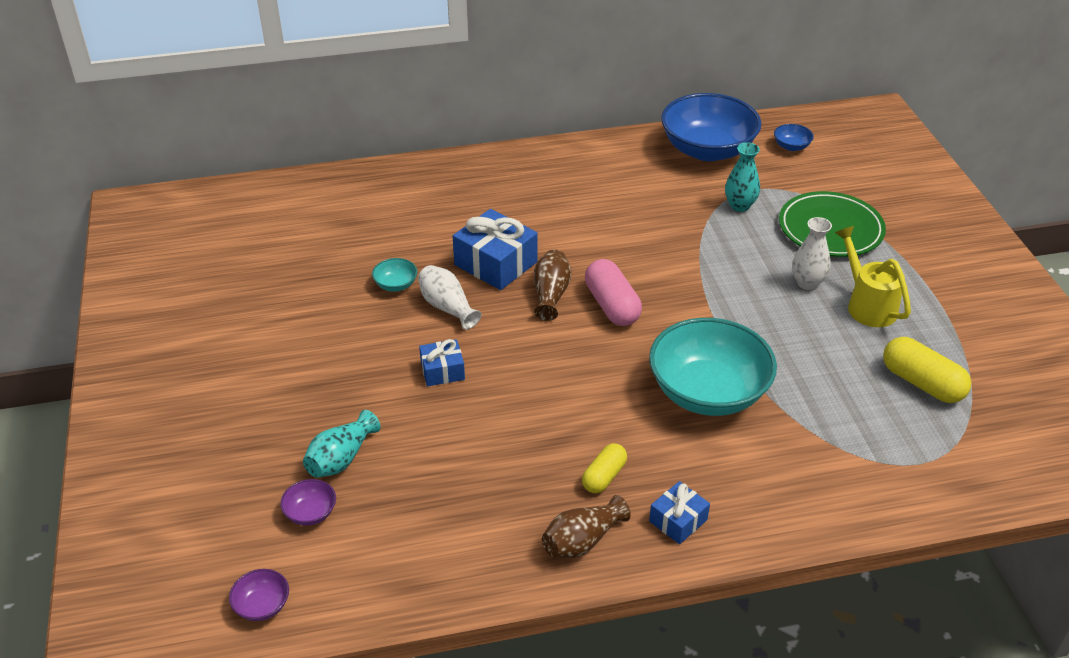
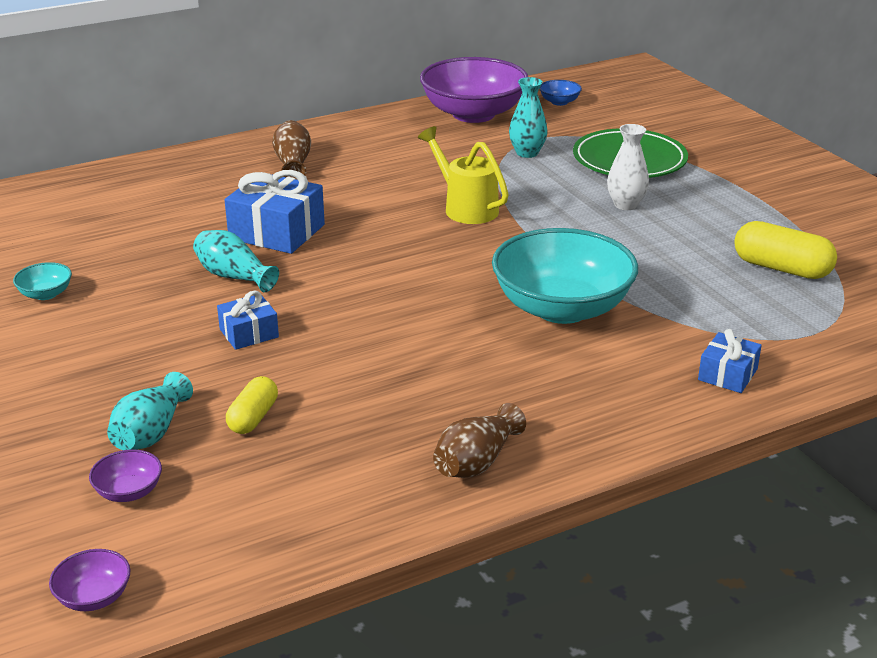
camera: 15 degrees left, 10 degrees down
turquoise bowl [372,258,417,292] -> turquoise bowl moved to [13,262,72,300]
white vase [418,265,481,330] -> turquoise vase [193,230,279,292]
brown vase [534,249,571,321] -> brown vase moved to [272,120,311,180]
yellow capsule [582,443,627,493] -> yellow capsule moved to [226,376,278,434]
pink capsule [585,259,642,326] -> none
blue gift [649,481,710,544] -> blue gift moved to [698,329,762,393]
blue bowl [661,93,761,161] -> purple bowl [420,57,528,123]
yellow watering can [835,226,911,327] -> yellow watering can moved to [418,126,509,224]

